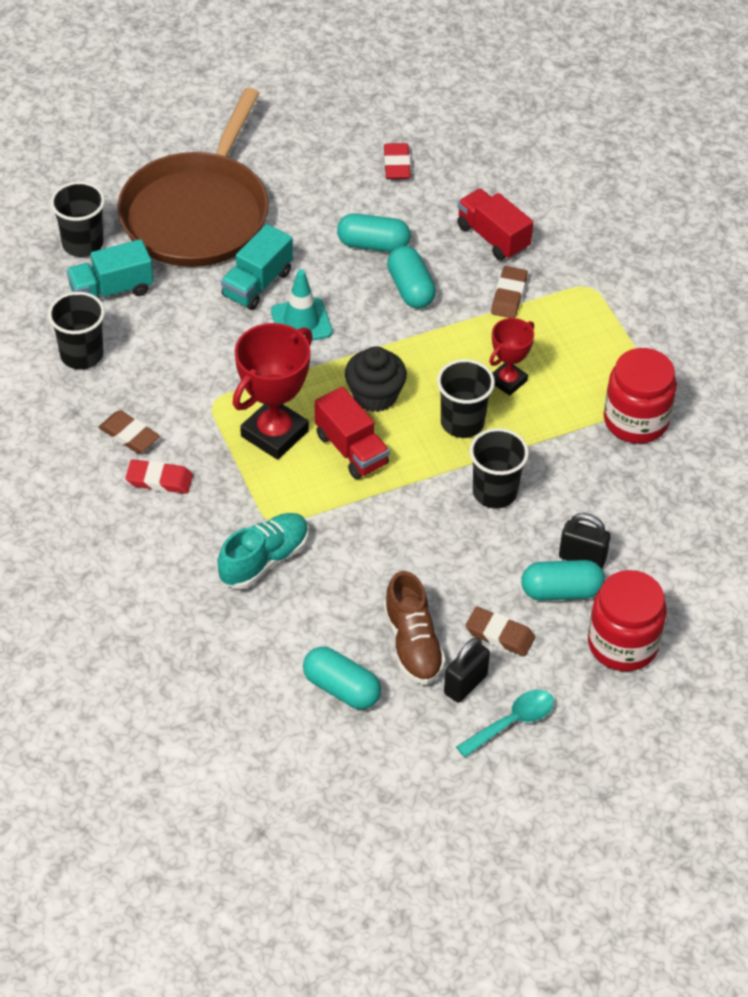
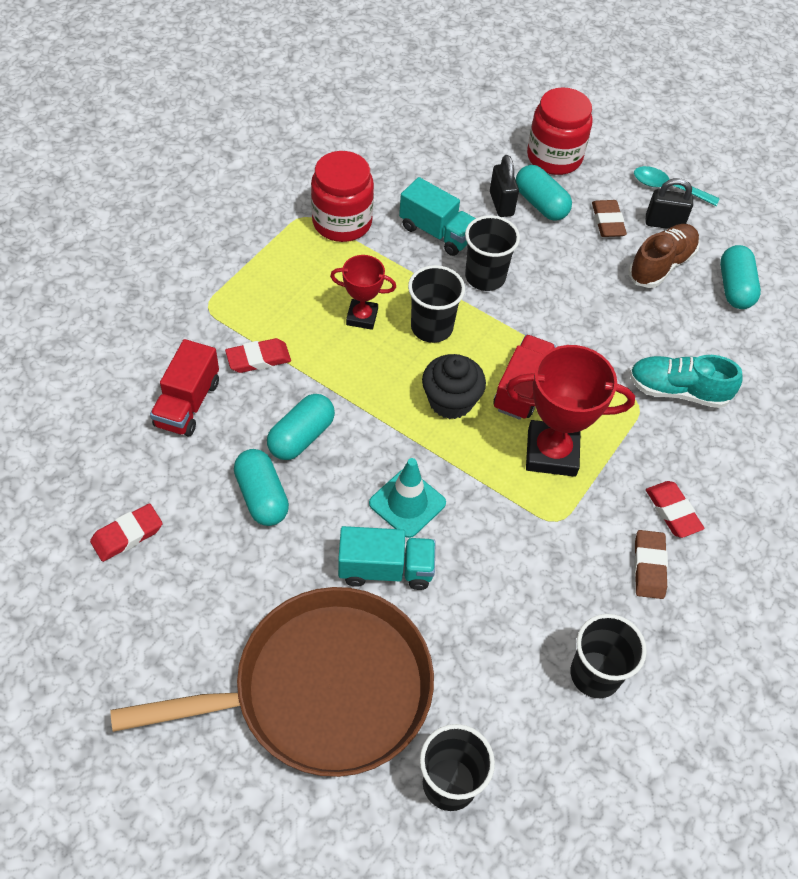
camera: 125 degrees left, 5 degrees up
turquoise truck [66,239,153,299] -> turquoise truck moved to [399,177,476,256]
brown eraser [491,266,528,318] -> red eraser [225,338,291,373]

